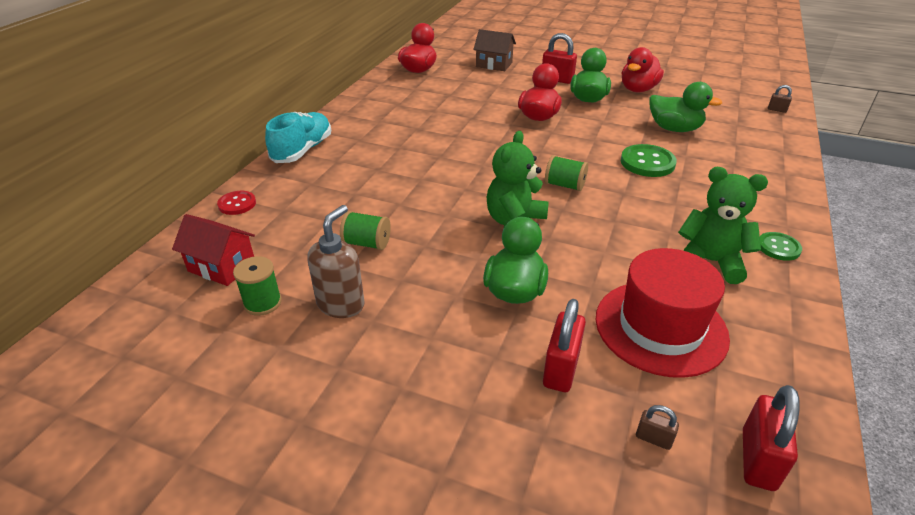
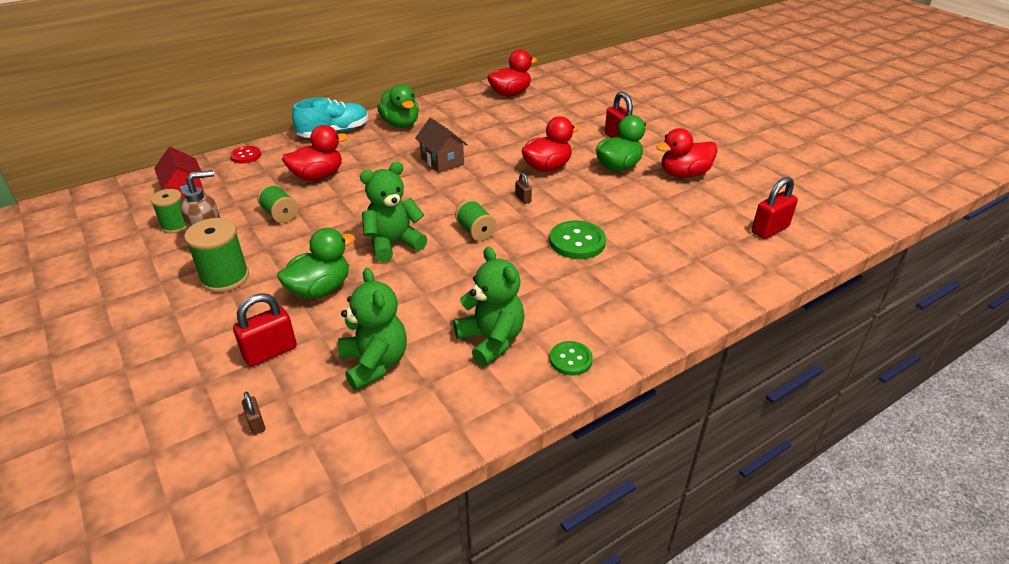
camera: 35 degrees right, 0 degrees up
brown house [473,29,516,71] -> brown house moved to [415,118,468,173]
red hat [596,248,730,378] -> green teddy bear [338,268,407,390]
green duck [649,82,722,132] -> green duck moved to [377,84,419,128]
red padlock [743,385,800,491] -> red padlock moved to [752,177,798,239]
brown padlock [768,85,792,113] -> brown padlock moved to [515,173,532,204]
none -> green spool [184,218,249,293]
none -> red duck [282,125,348,181]

